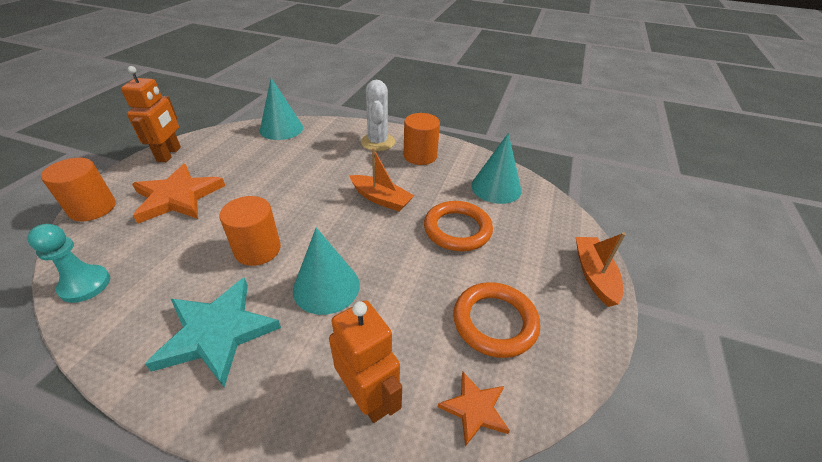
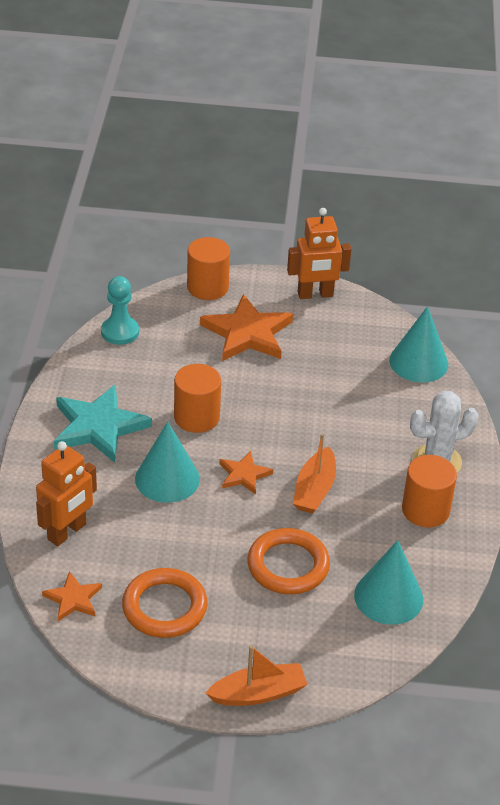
camera: 75 degrees right, 0 degrees up
none -> orange star [219,451,273,495]

